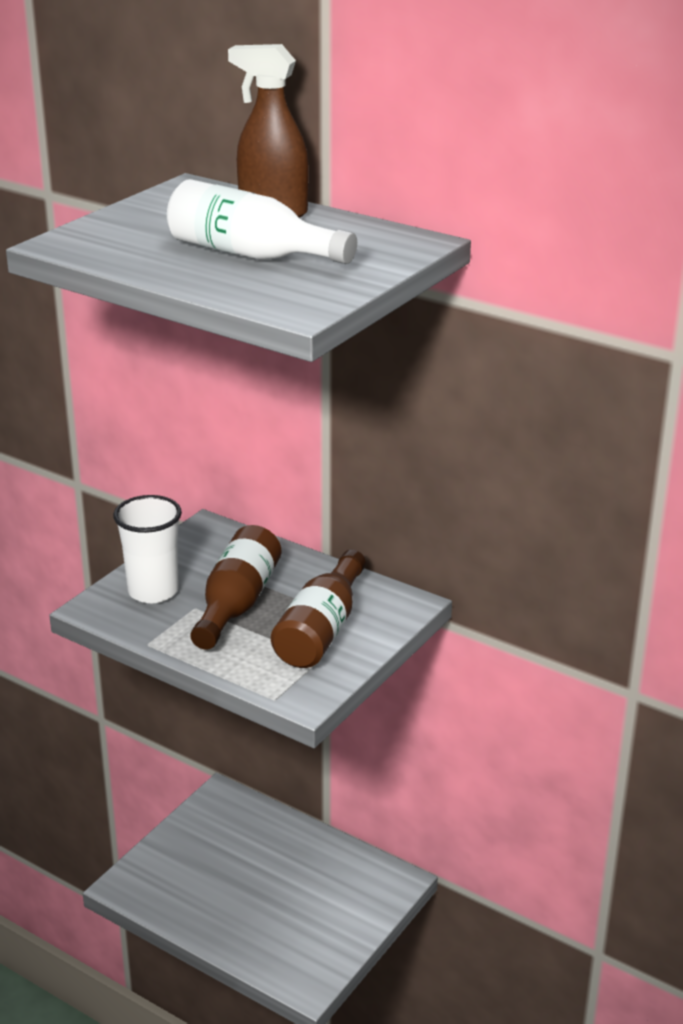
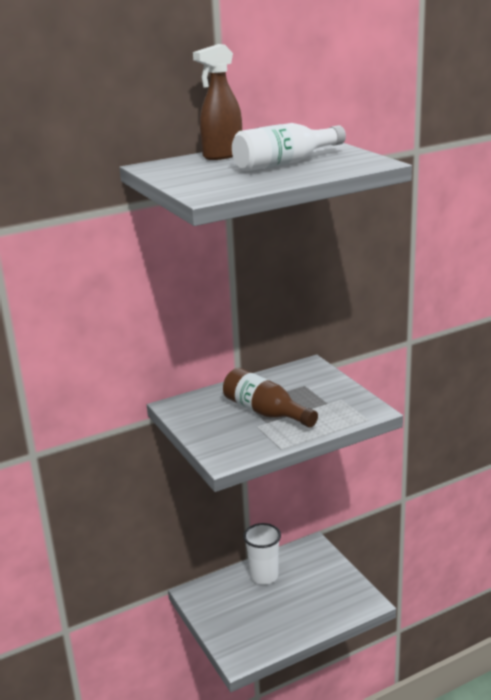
camera: 60 degrees left, 5 degrees down
white cup [113,495,182,603] -> white cup moved to [243,523,281,584]
brown bottle [271,550,366,668] -> none

